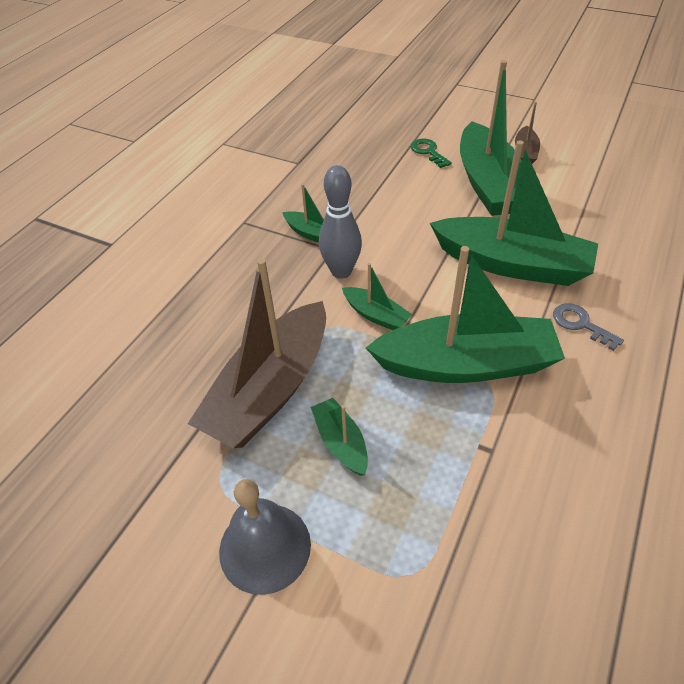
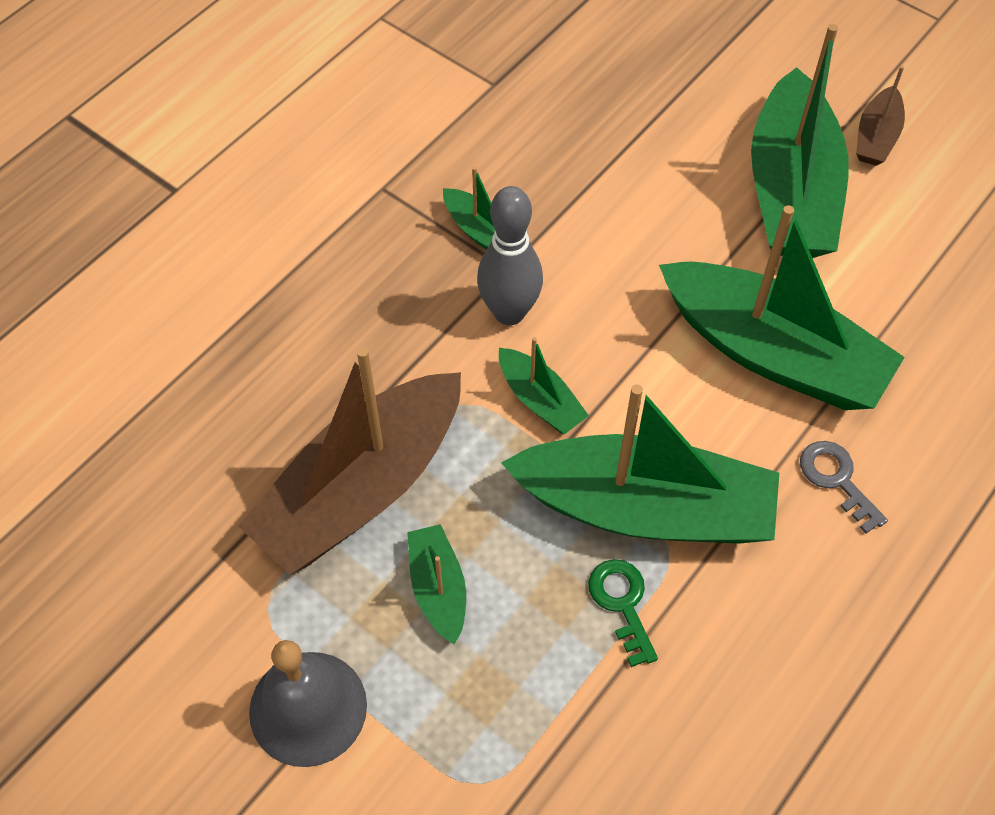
camera: 10 degrees right, 10 degrees up
green key [411,138,452,168] -> green key moved to [588,559,658,667]

